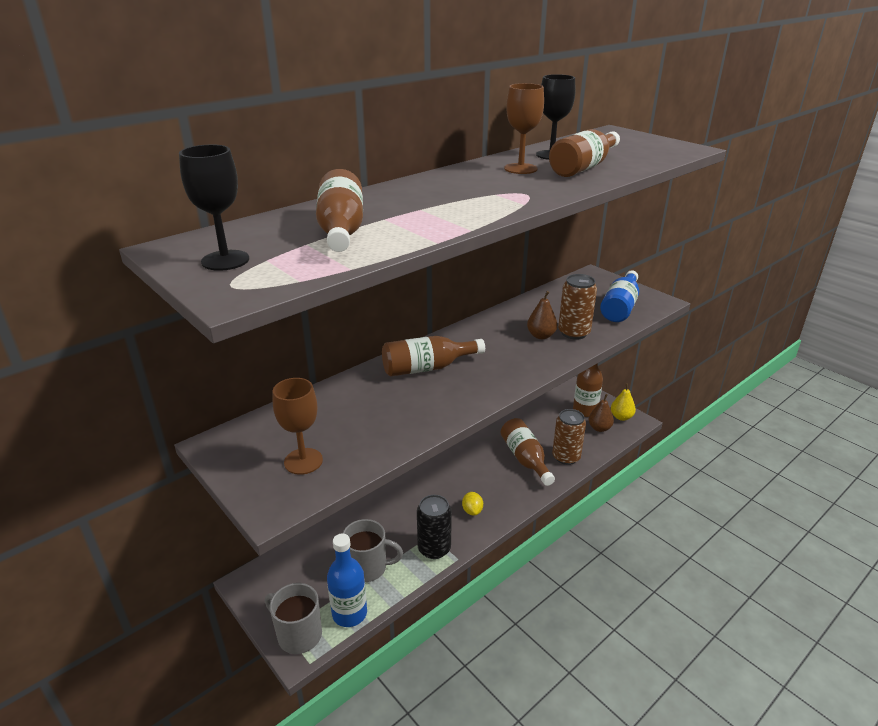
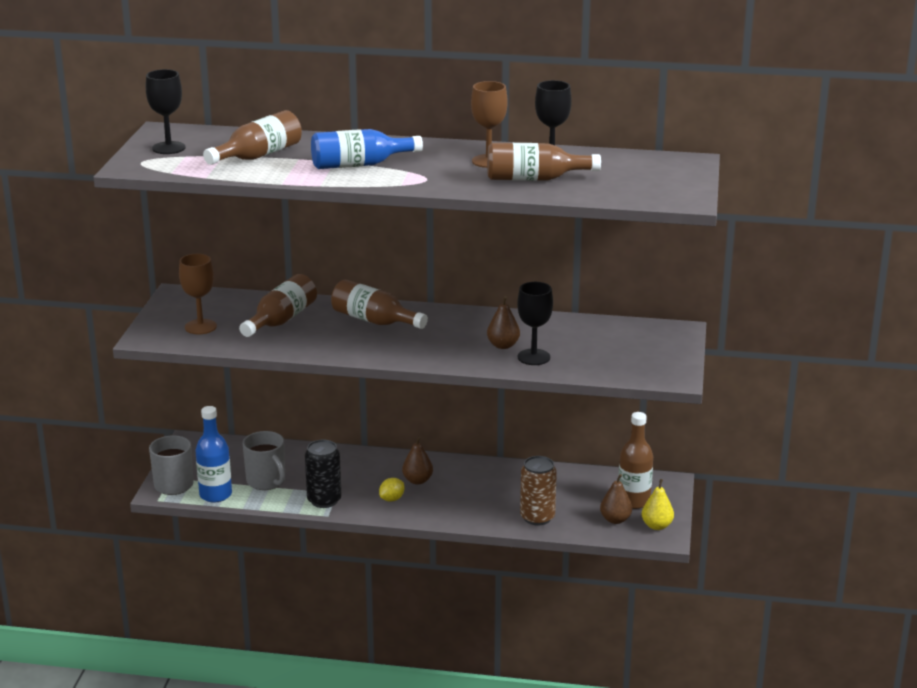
camera: 50 degrees right, 5 degrees down
brown bottle [501,418,555,486] -> brown bottle moved to [239,274,317,337]
brown can [558,274,597,340] -> black goblet [517,282,553,365]
blue bottle [600,270,639,322] -> blue bottle moved to [311,129,423,169]
none -> brown pear [402,436,433,485]

